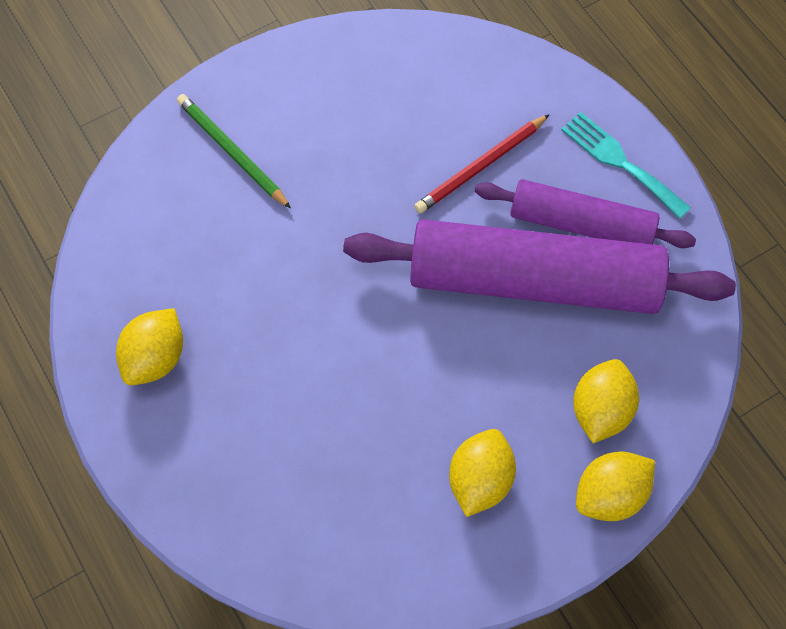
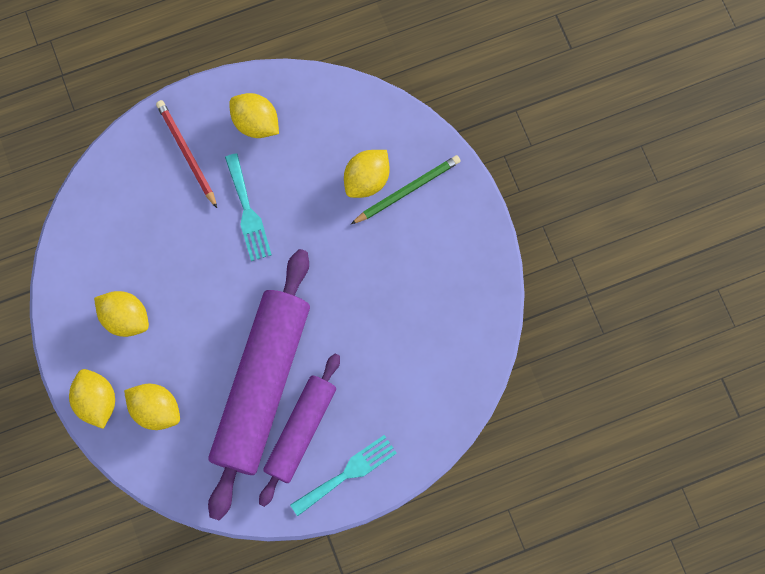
camera: 100 degrees right, 10 degrees up
red pencil [414,114,550,214] -> red pencil moved to [156,100,217,208]
none -> turquoise fork [225,153,272,261]
none -> yellow lemon [344,150,390,198]

